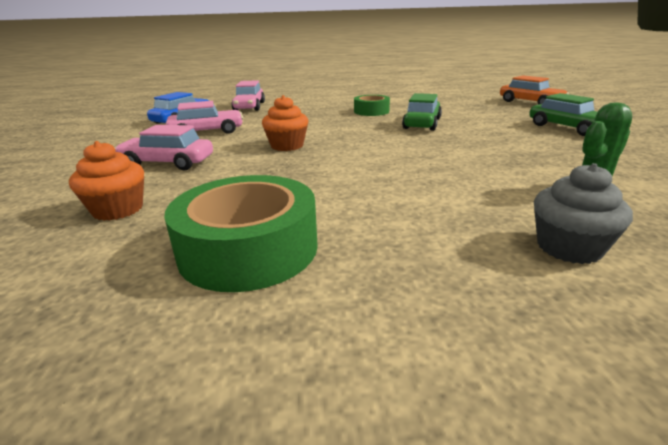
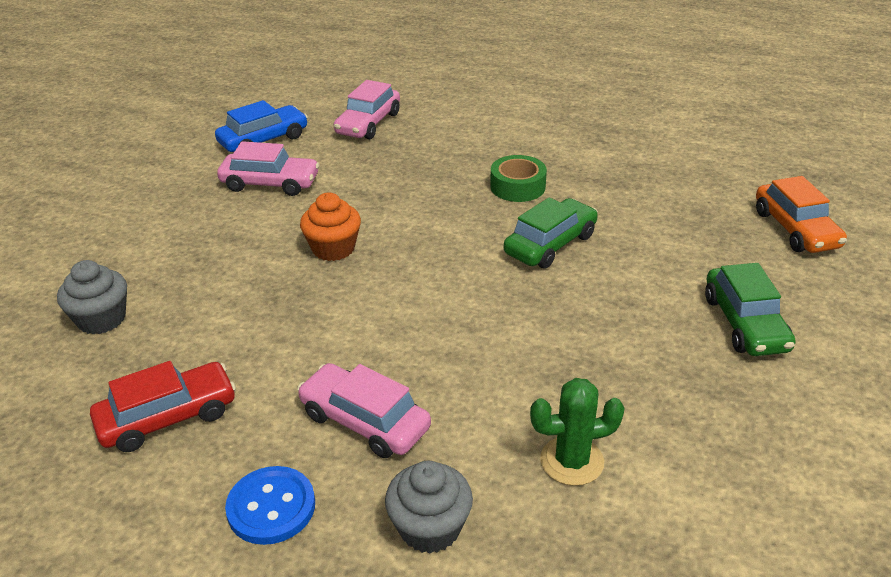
camera: 25 degrees right, 10 degrees up
orange cupcake [69,141,144,221] -> grey cupcake [57,260,127,334]
pink car [115,125,213,170] -> pink car moved to [297,363,431,458]
green tape [164,175,318,292] -> red car [90,361,236,452]
none -> blue button [225,466,315,545]

